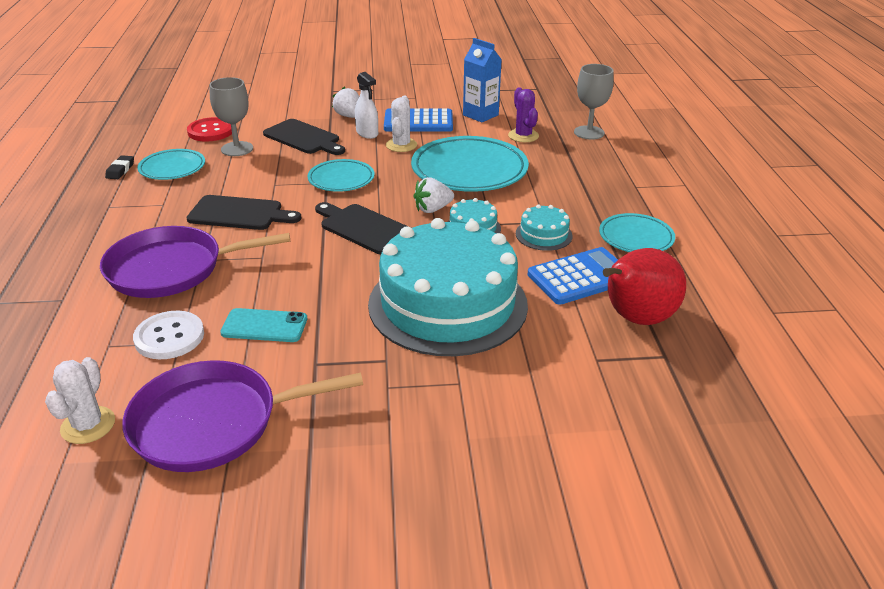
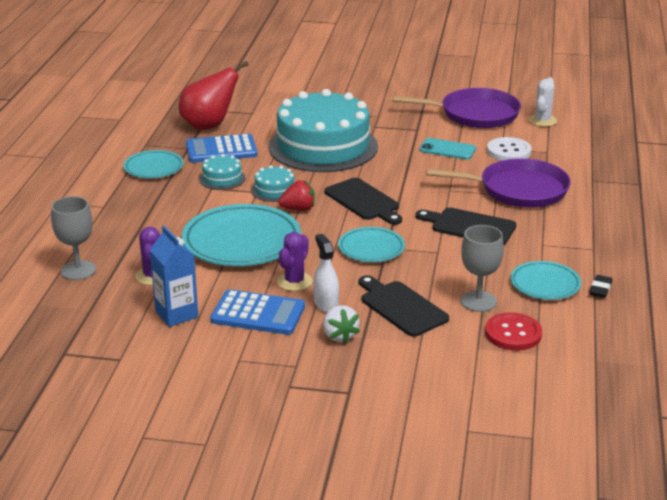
camera: 165 degrees left, 5 degrees down
white cactus [386,96,417,152] -> purple cactus [277,232,312,291]
white strawberry [413,178,454,213] -> red strawberry [278,180,315,211]

